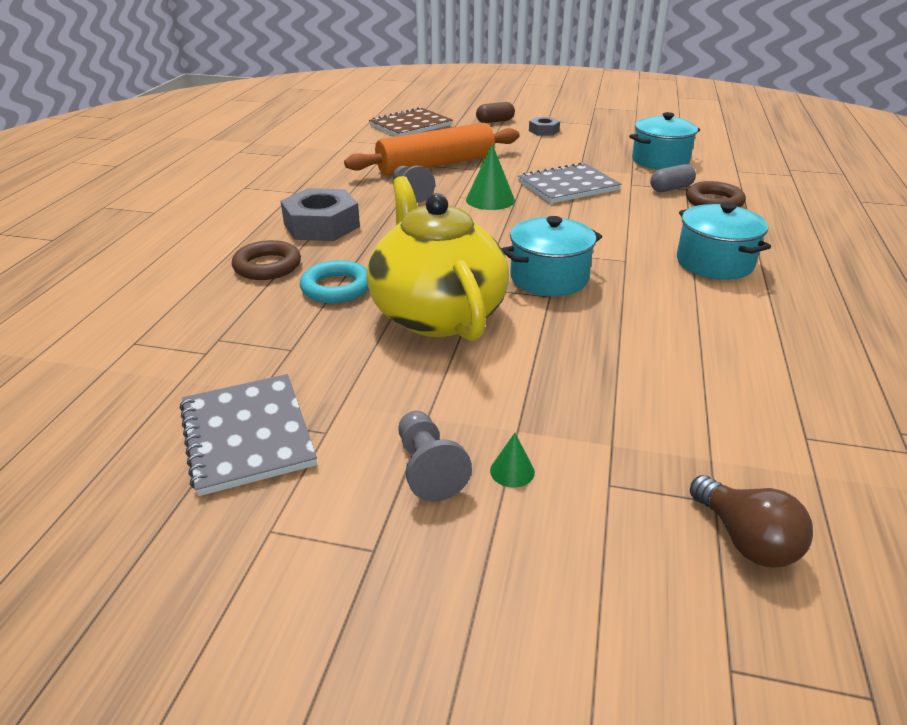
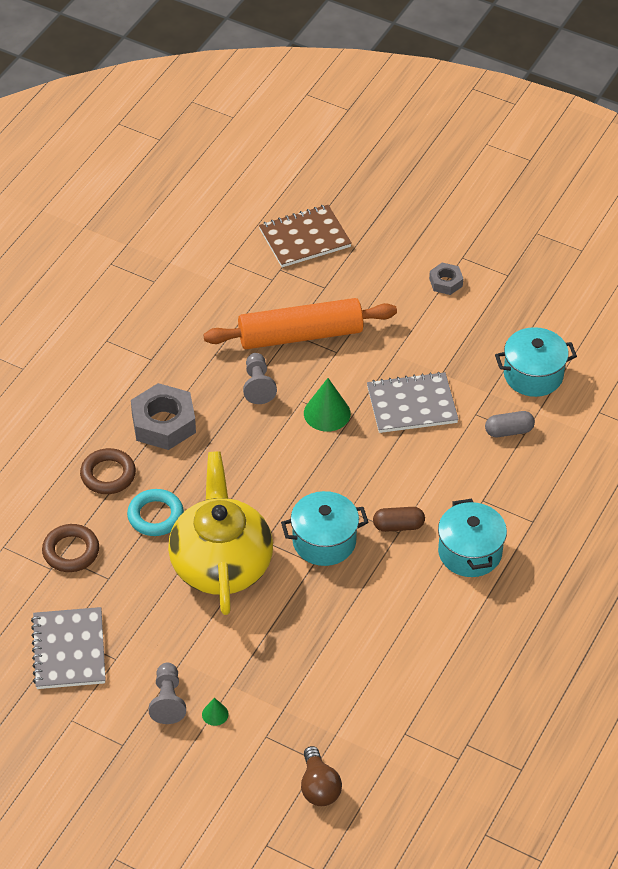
camera: 15 degrees right, 15 degrees up
brown capsule [476,102,515,123] -> brown capsule moved to [373,507,425,532]
brown ring [686,181,746,207] -> brown ring moved to [42,524,99,572]

